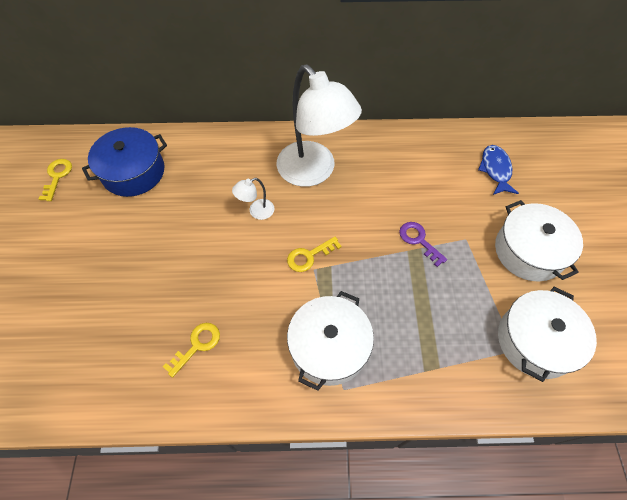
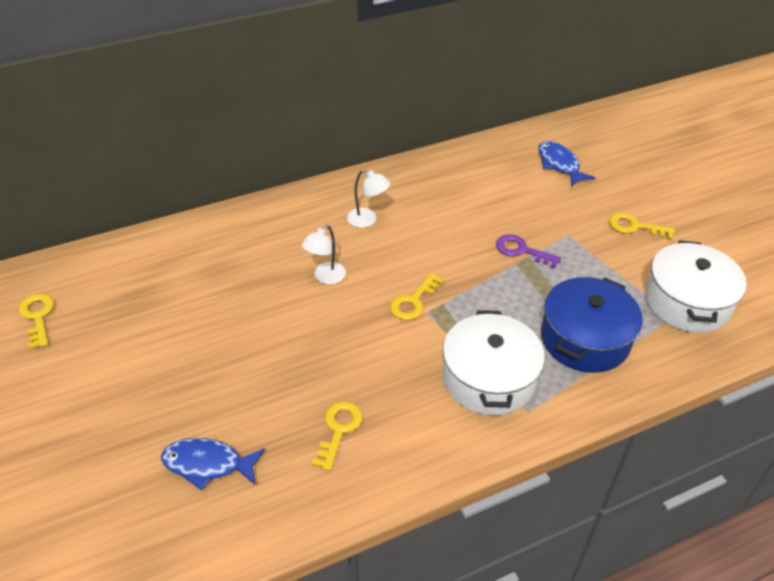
camera: 25 degrees left, 15 degrees down
blue pot [82,127,167,197] -> blue pot moved to [541,277,643,373]
white lamp [277,64,362,187] -> white lamp [347,170,390,228], size x0.40
white pot [495,200,583,282] -> yellow key [609,213,675,240]
none -> blue fish [161,438,265,490]

